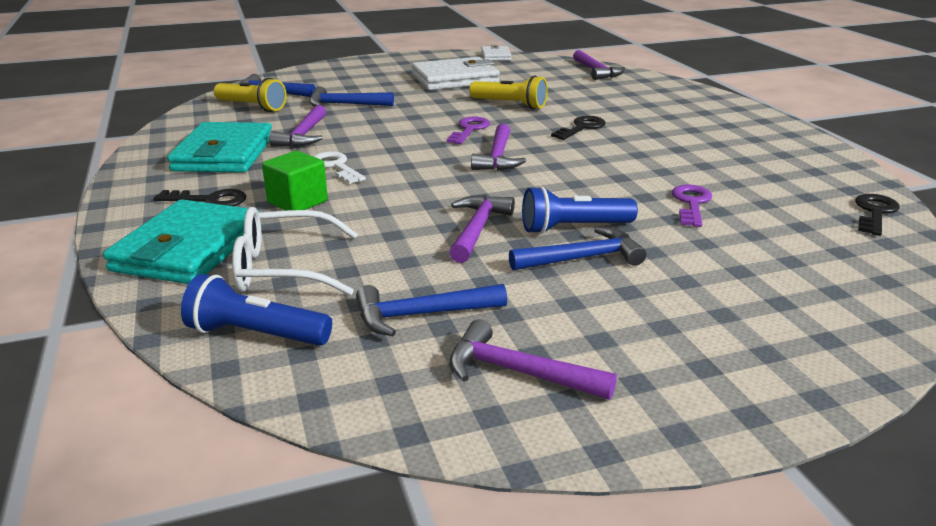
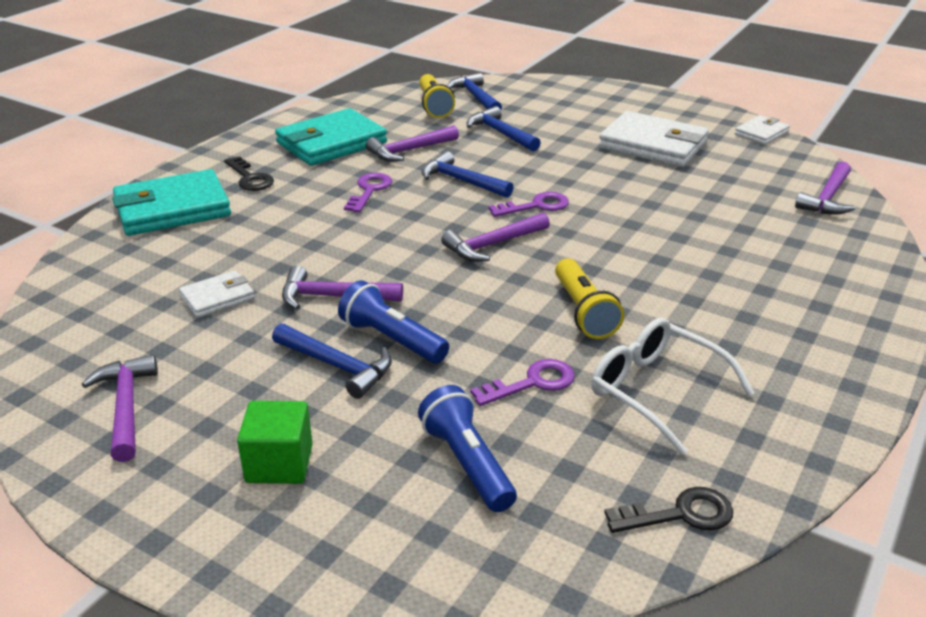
camera: 50 degrees right, 5 degrees up
blue flashlight [181,274,332,346] -> blue flashlight moved to [418,385,517,512]
white glasses [232,207,358,295] -> white glasses moved to [591,318,754,455]
green cube [262,151,328,211] -> green cube moved to [237,401,313,484]
white key [313,151,366,184] -> purple key [344,173,392,213]
blue hammer [356,284,507,336] -> blue hammer moved to [422,151,513,198]
purple hammer [449,195,515,263] -> purple hammer turned 150 degrees counterclockwise [282,266,403,309]
yellow flashlight [469,75,548,109] -> yellow flashlight moved to [555,258,624,339]
black key [551,116,606,140] -> none
none -> white wallet [179,270,255,318]

